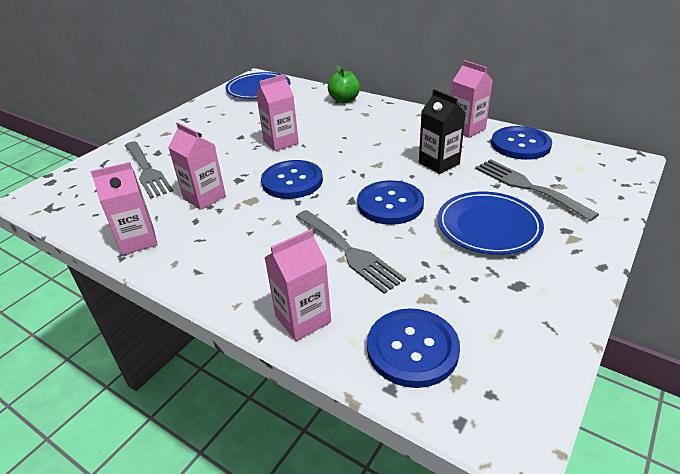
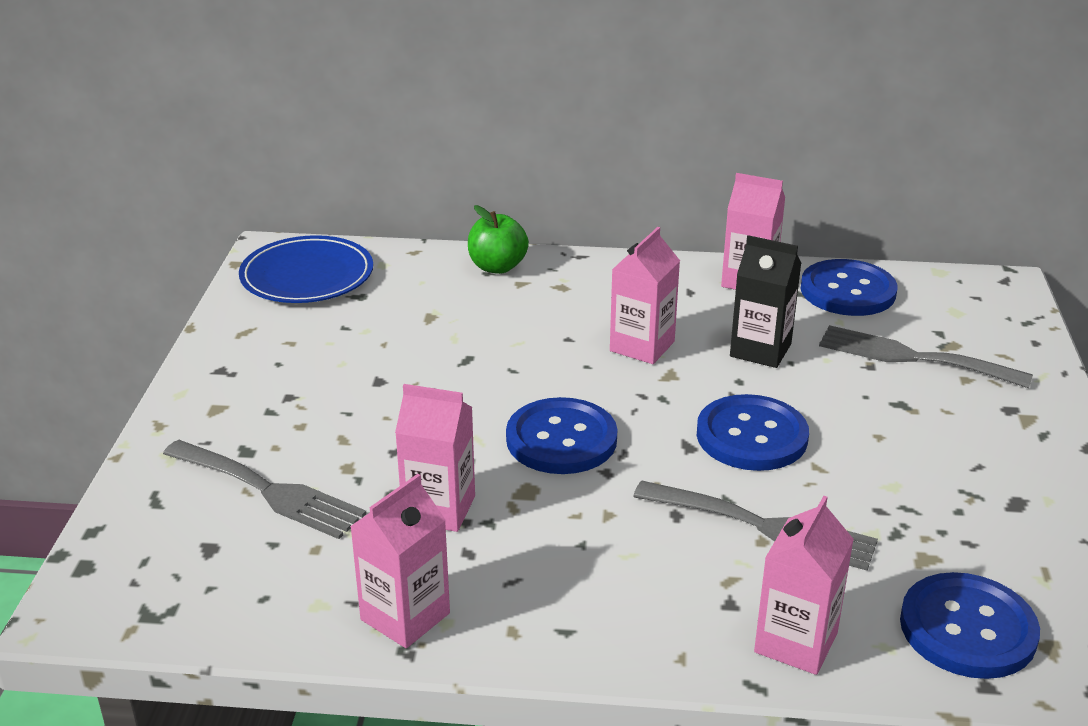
camera: 30 degrees left, 5 degrees down
pink carton [256,74,299,151] -> pink carton moved to [610,227,680,364]
blue plate [438,191,544,255] -> none

